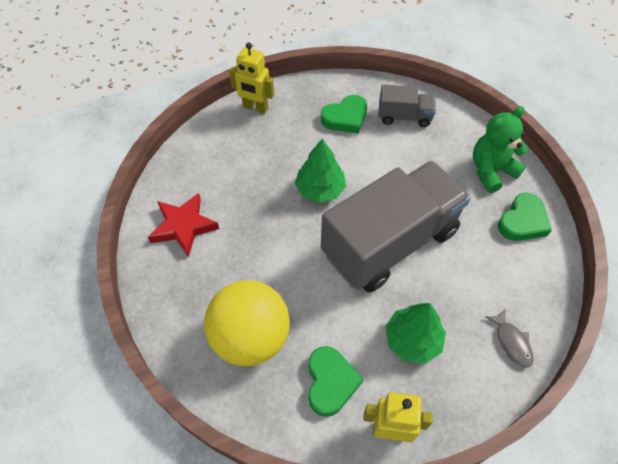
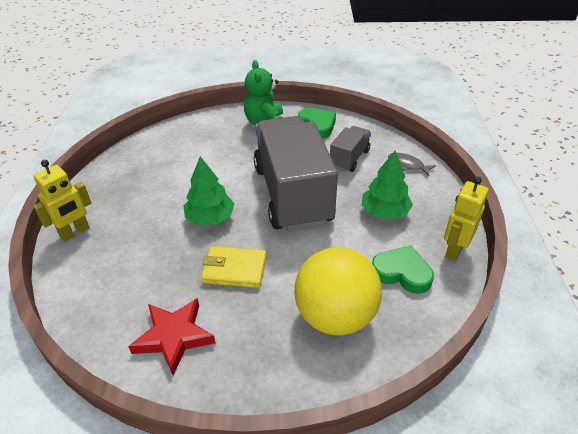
camera: 65 degrees left, 15 degrees down
green heart [321,95,367,134] -> none
grey truck [379,84,436,127] -> grey truck moved to [330,126,371,172]
grey fish [486,309,534,368] -> grey fish turned 150 degrees counterclockwise [388,153,436,176]
none -> yellow wallet [201,246,267,288]

